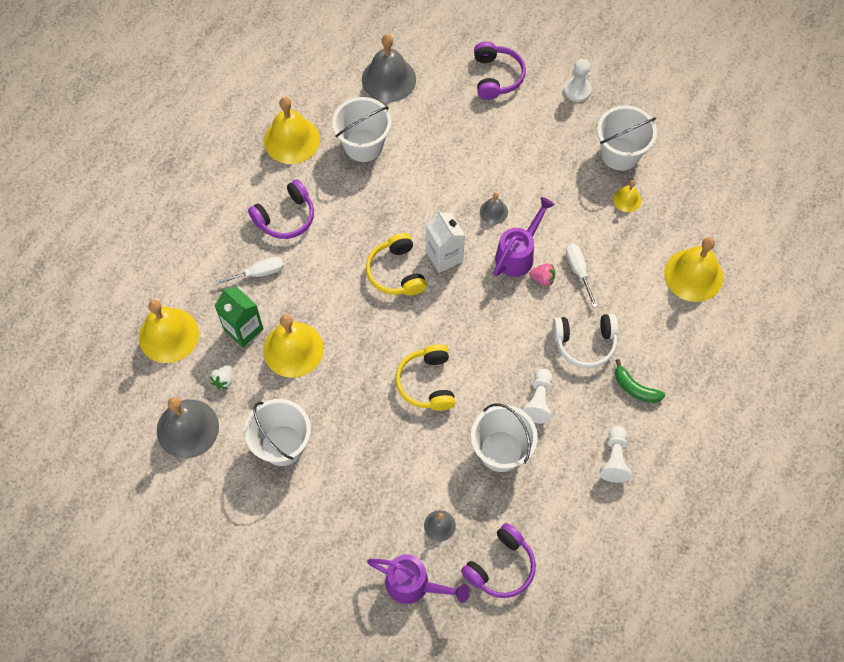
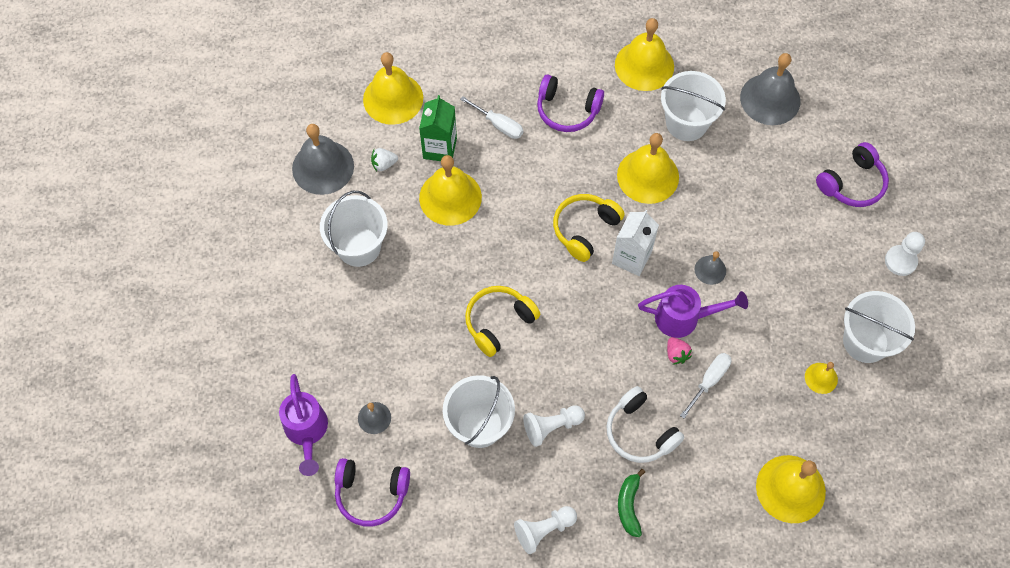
camera: 55 degrees right, 0 degrees up
none -> yellow bell [617,133,679,204]

